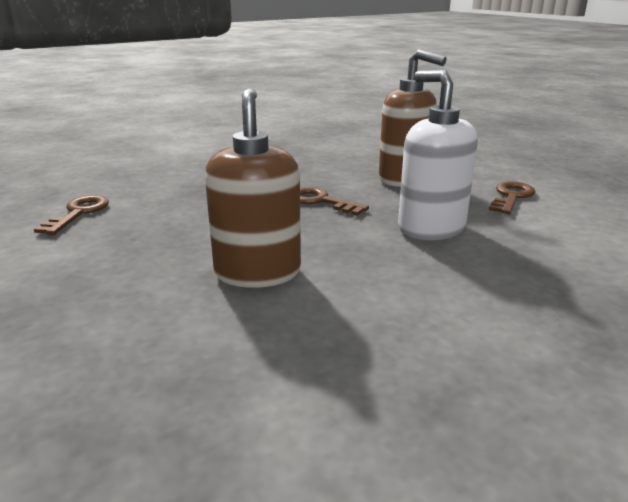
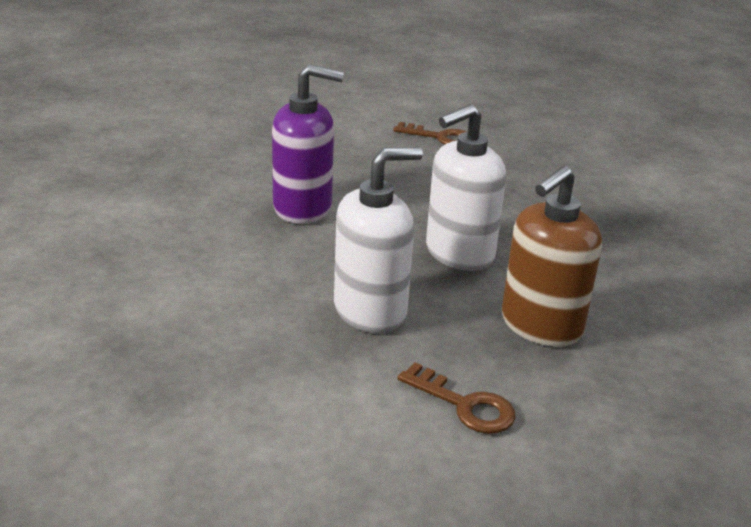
camera: 95 degrees right, 5 degrees up
brown soap dispenser [205,88,301,288] -> purple soap dispenser [272,64,344,224]
brown key [300,187,369,216] -> white soap dispenser [426,104,506,271]

